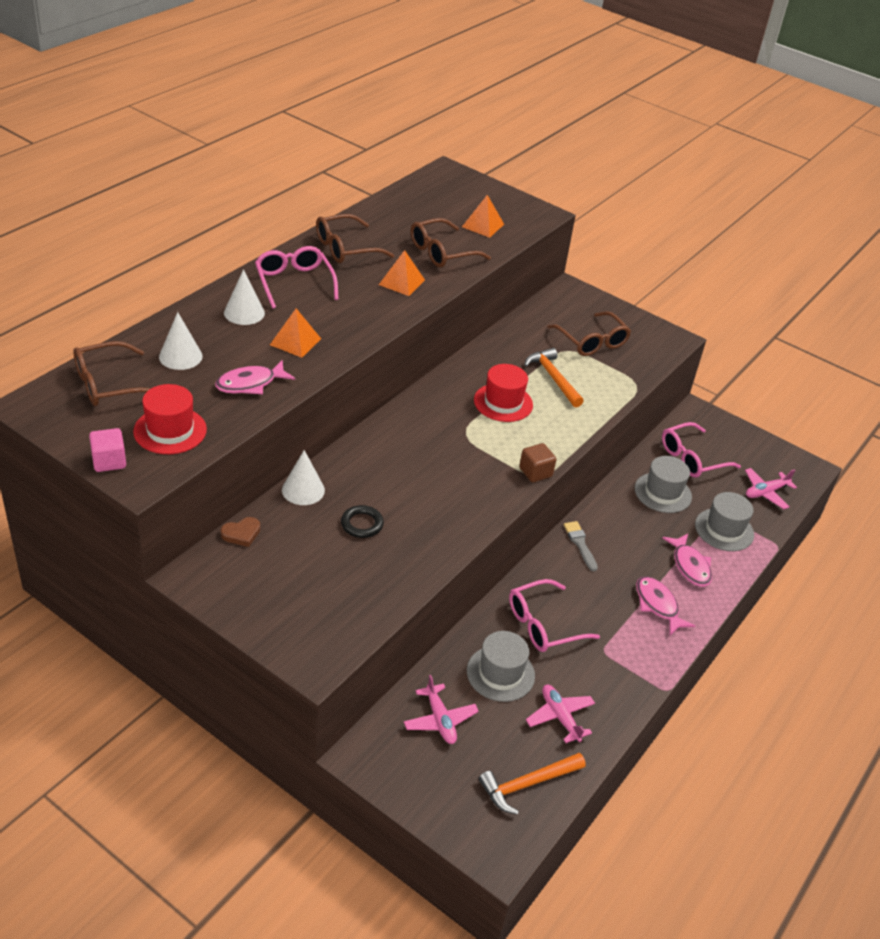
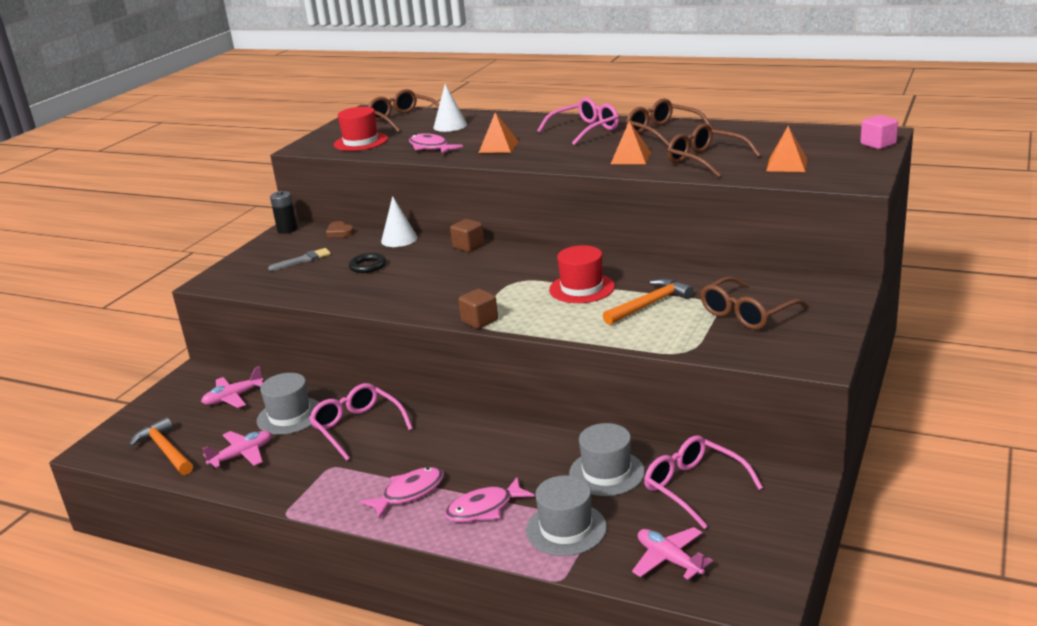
camera: 85 degrees right, 15 degrees down
pink cube [89,428,126,472] -> pink cube moved to [860,115,898,149]
white cone [224,269,265,325] -> none
grey brush [564,521,598,572] -> grey brush moved to [268,248,331,271]
none -> black battery [270,191,297,234]
none -> brown cube [450,219,485,252]

